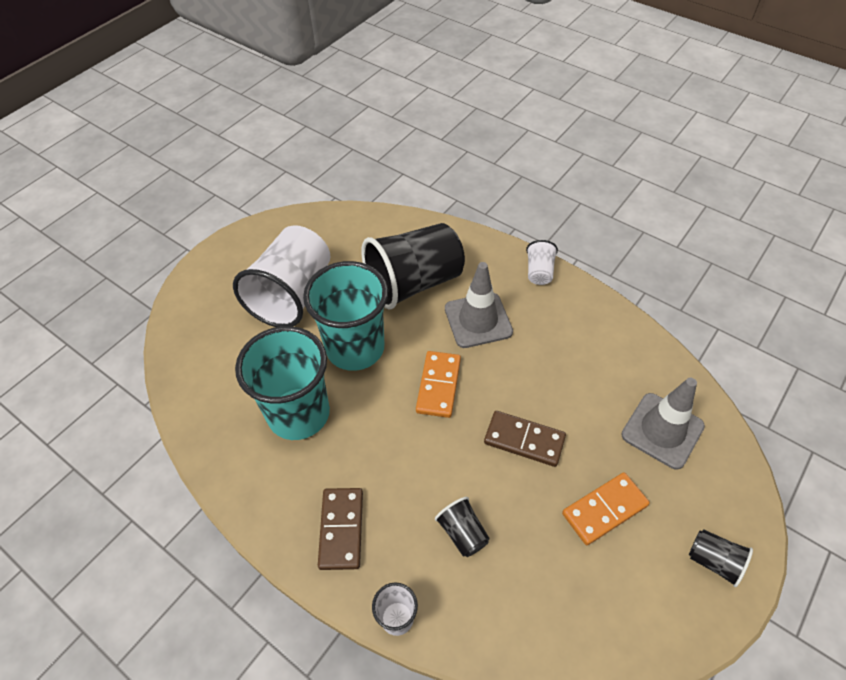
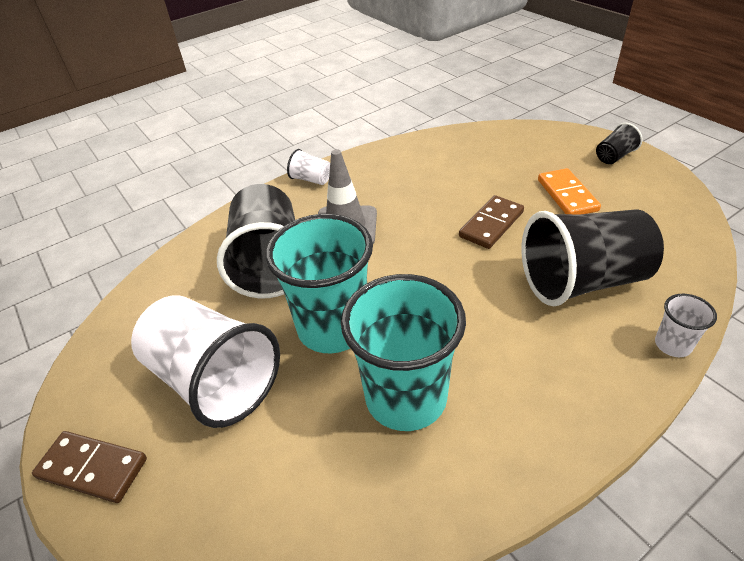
camera: 70 degrees left, 10 degrees down
brown domino [318,488,363,570] -> brown domino moved to [32,431,147,503]
orange domino [416,351,461,418] -> none
black cup [435,497,490,557] -> black cup [521,209,664,306], size x2.27
grey traffic cone [621,378,705,469] -> none

